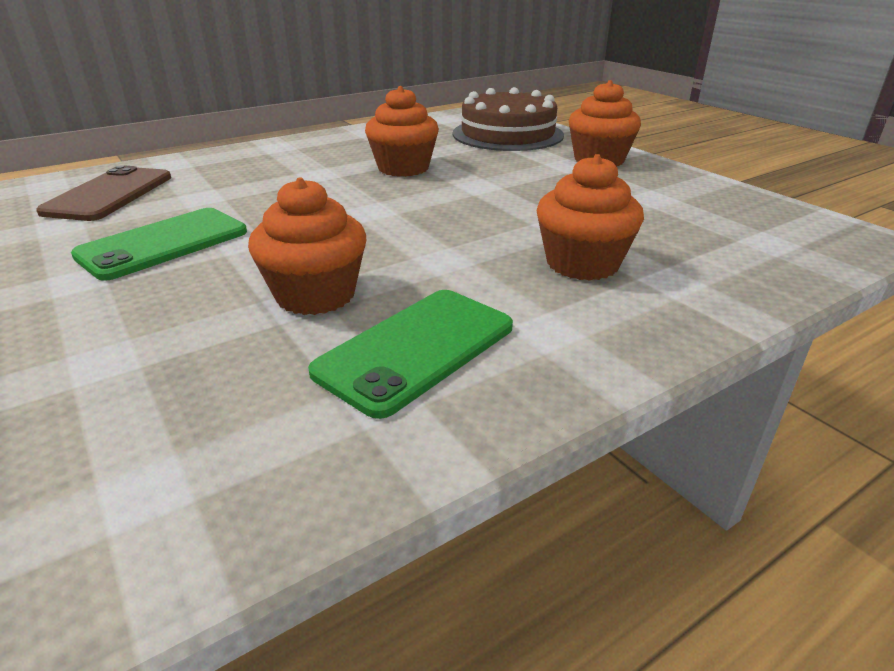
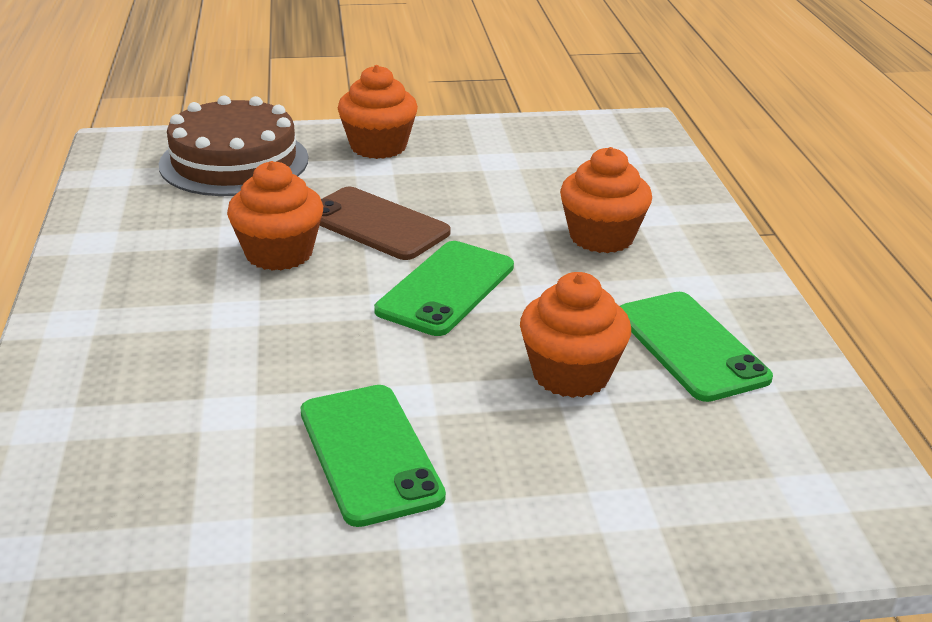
camera: 65 degrees left, 0 degrees up
brown phone [36,165,171,221] -> brown phone moved to [319,187,451,260]
none -> green phone [374,241,514,336]

